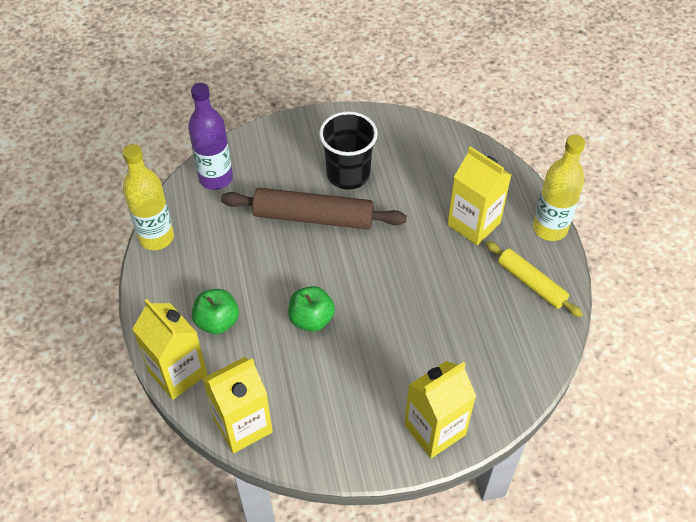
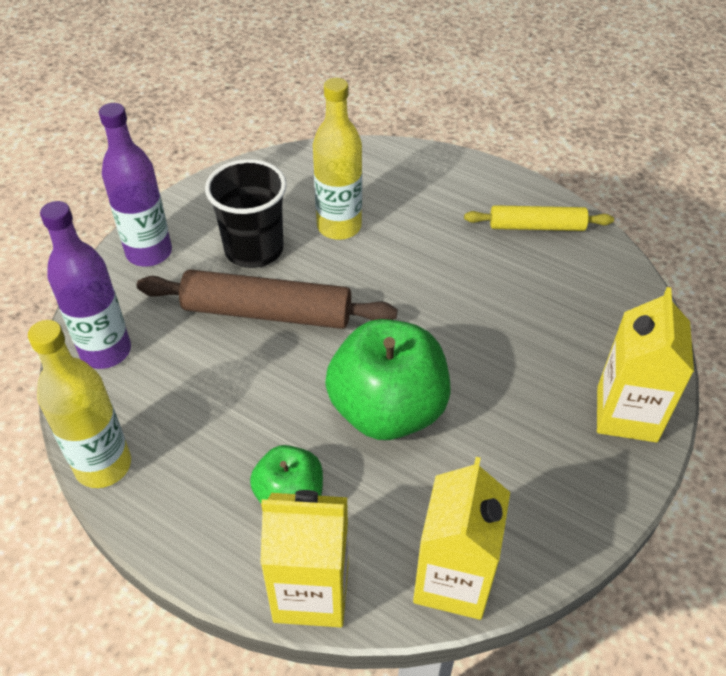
camera: 45 degrees left, 5 degrees down
brown rolling pin [221,188,407,230] -> brown rolling pin turned 45 degrees clockwise [137,270,398,329]
green apple [288,286,335,332] -> green apple [325,319,451,440], size x1.80
yellow carton [447,146,511,245] -> none
yellow bottle [533,135,585,241] -> yellow bottle moved to [313,78,362,240]
none -> purple bottle [99,103,172,267]

